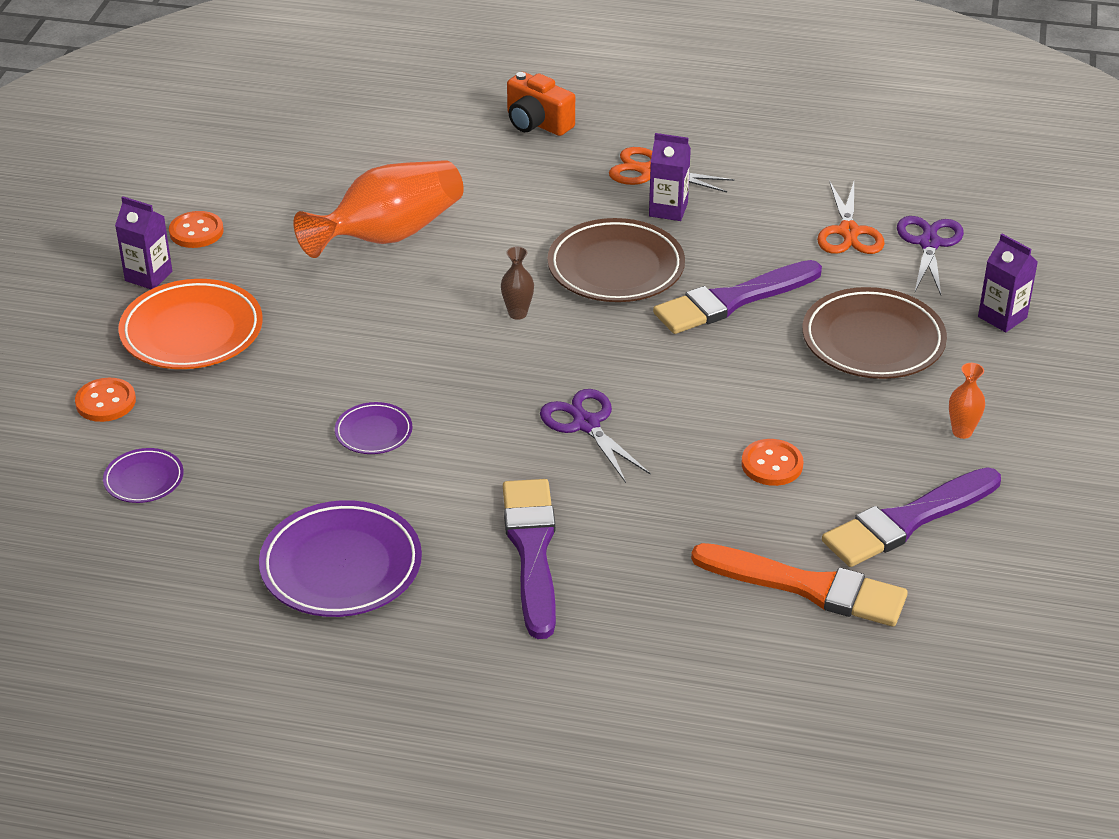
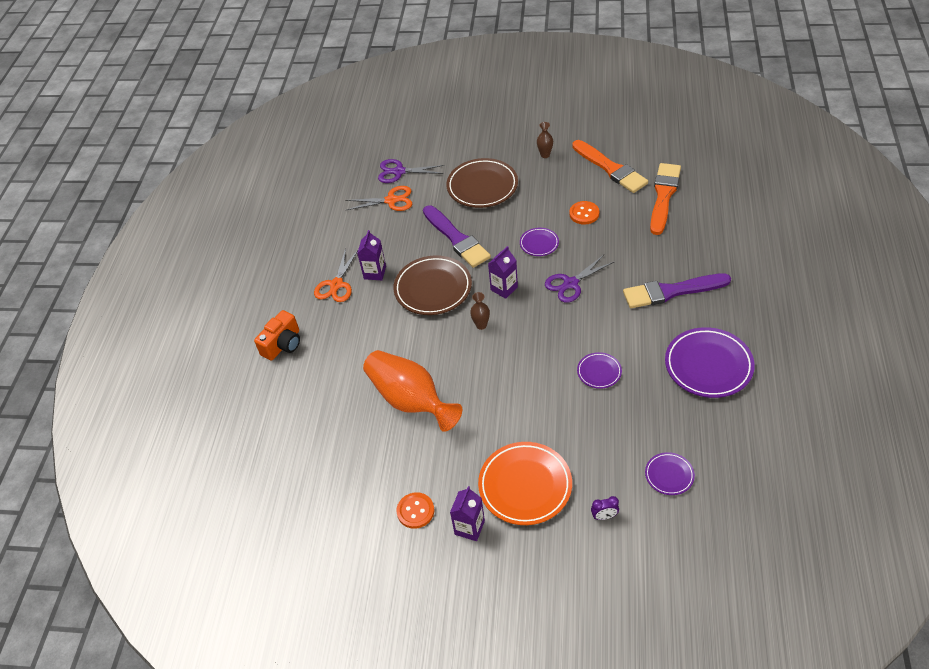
camera: 90 degrees left, 10 degrees up
orange button [75,378,136,422] -> purple clock [591,496,619,520]
purple brush [822,467,1001,567] -> orange brush [572,140,648,193]
orange vase [949,363,985,439] -> brown vase [537,122,553,158]
purple carton [978,234,1038,332] -> purple carton moved to [488,246,518,299]
none -> purple plate [520,228,559,256]

